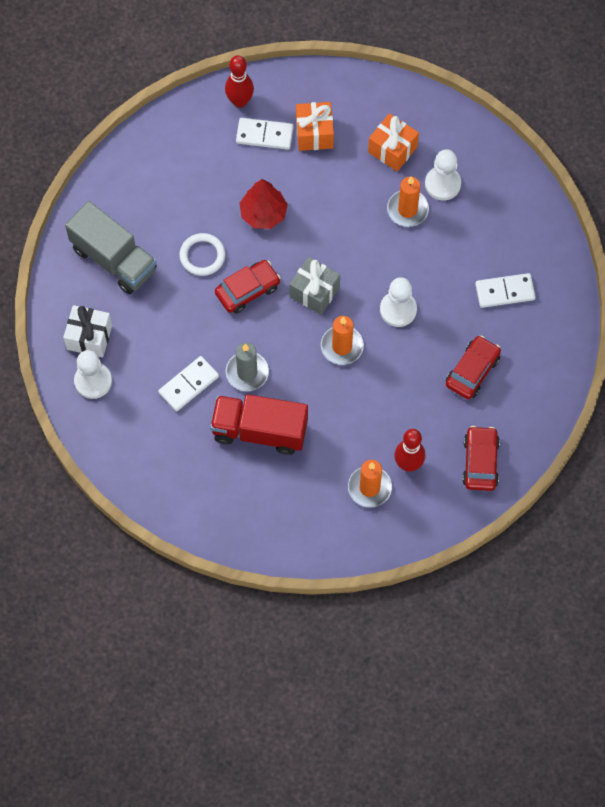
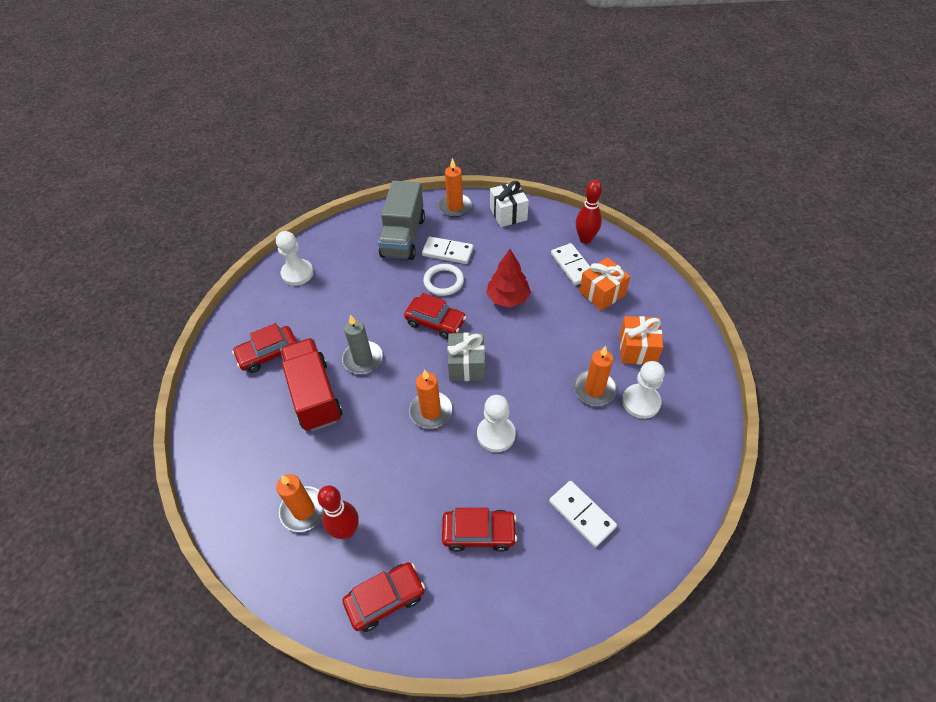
camera: 60 degrees right, 15 degrees down
white gift [63,305,112,358] -> white gift moved to [490,181,529,227]
white domino [158,356,219,411] -> white domino moved to [422,236,474,264]
none -> red car [232,323,297,373]
none -> orange candle [438,158,472,217]

